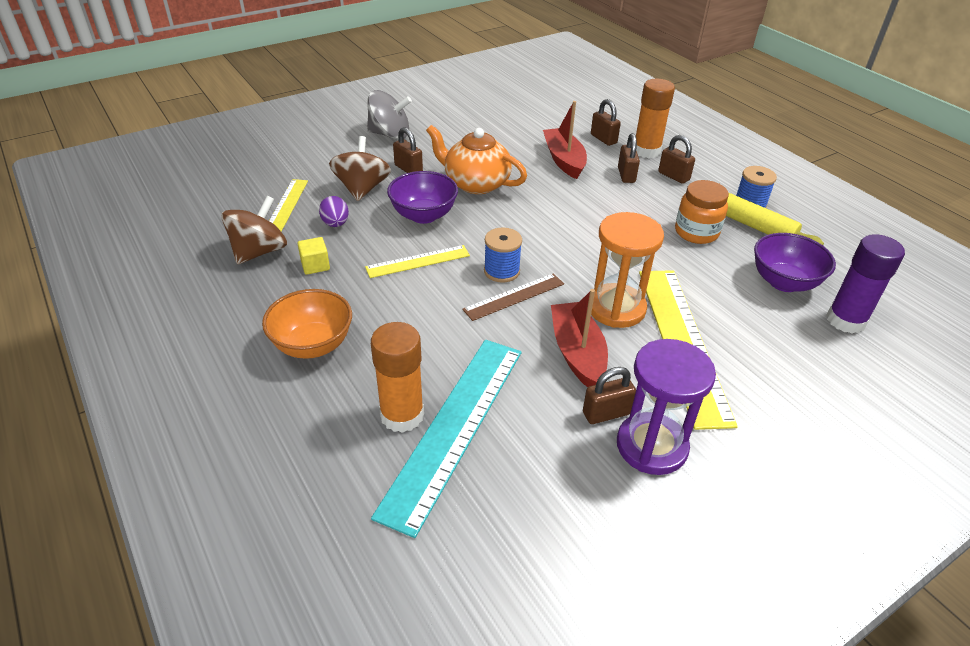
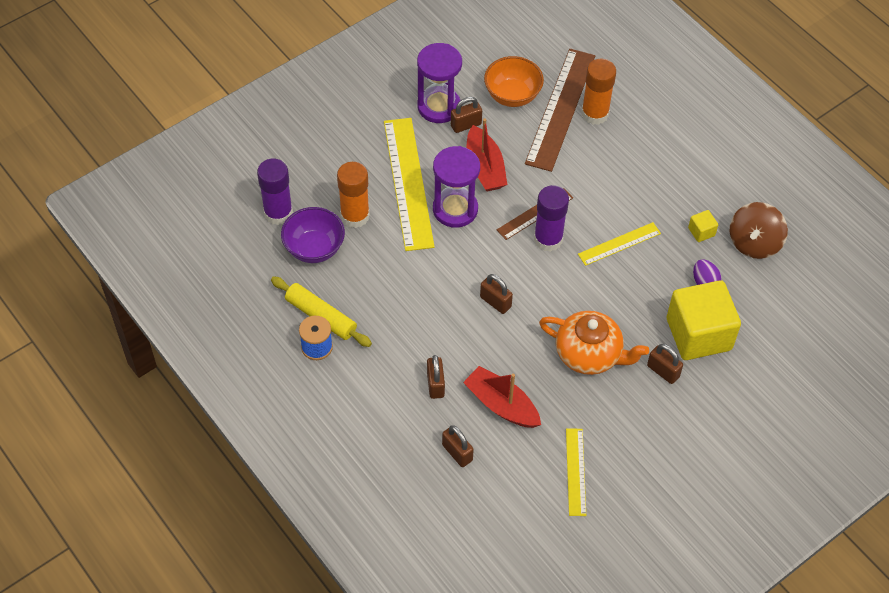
camera: 175 degrees right, 15 degrees up
orange bowl [262,289,352,359] -> orange bowl moved to [484,56,544,107]
yellow ruler [269,179,308,232] -> yellow ruler moved to [566,428,586,516]
brown spinning top [329,136,391,201] -> yellow cube [667,280,741,360]
grey spinning top [367,90,412,140] -> none
turquoise ruler [371,340,522,538] -> brown ruler [525,49,595,172]
purple bowl [387,171,458,224] -> none
blue spool [484,227,522,283] -> purple glue stick [534,185,569,252]
red boat [543,101,587,179] -> red boat turned 150 degrees clockwise [463,366,541,428]
orange hourglass [591,212,664,328] -> purple hourglass [433,146,480,228]
orange glue stick [636,79,675,158] -> orange glue stick moved to [337,162,370,228]
brown padlock [658,135,695,184] -> brown padlock moved to [480,274,513,314]
orange jar [675,180,729,244] -> none

